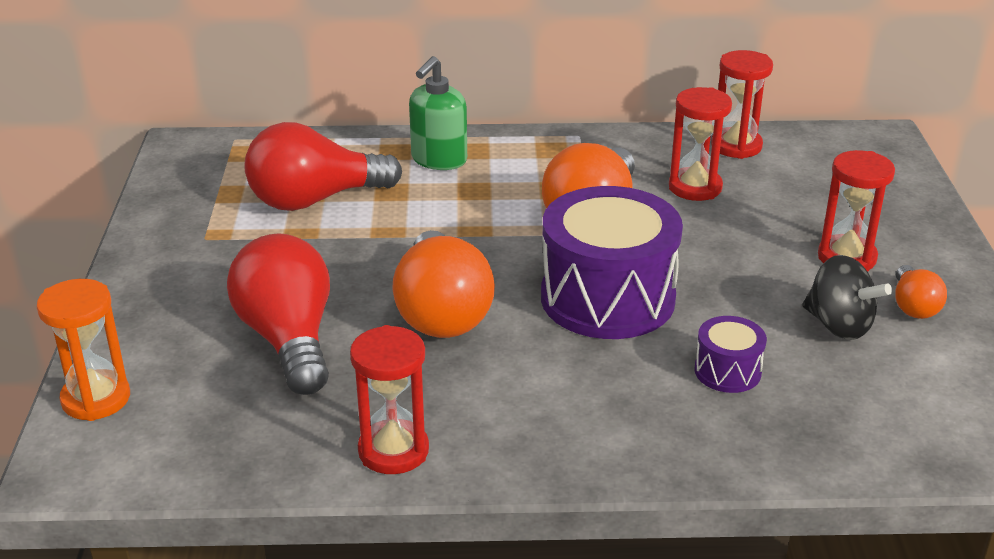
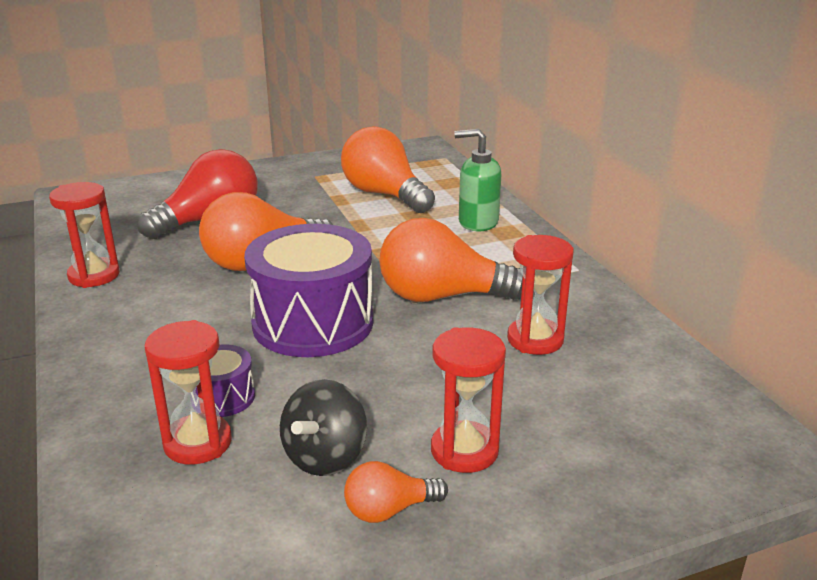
camera: 70 degrees right, 5 degrees down
orange hourglass [37,279,130,421] -> none
red light bulb [245,122,402,211] -> orange light bulb [341,126,435,213]
red hourglass [711,50,773,159] -> red hourglass moved to [145,320,232,465]

